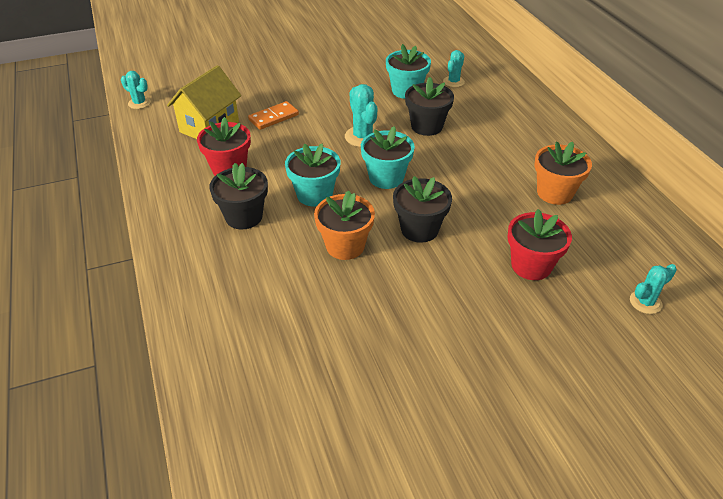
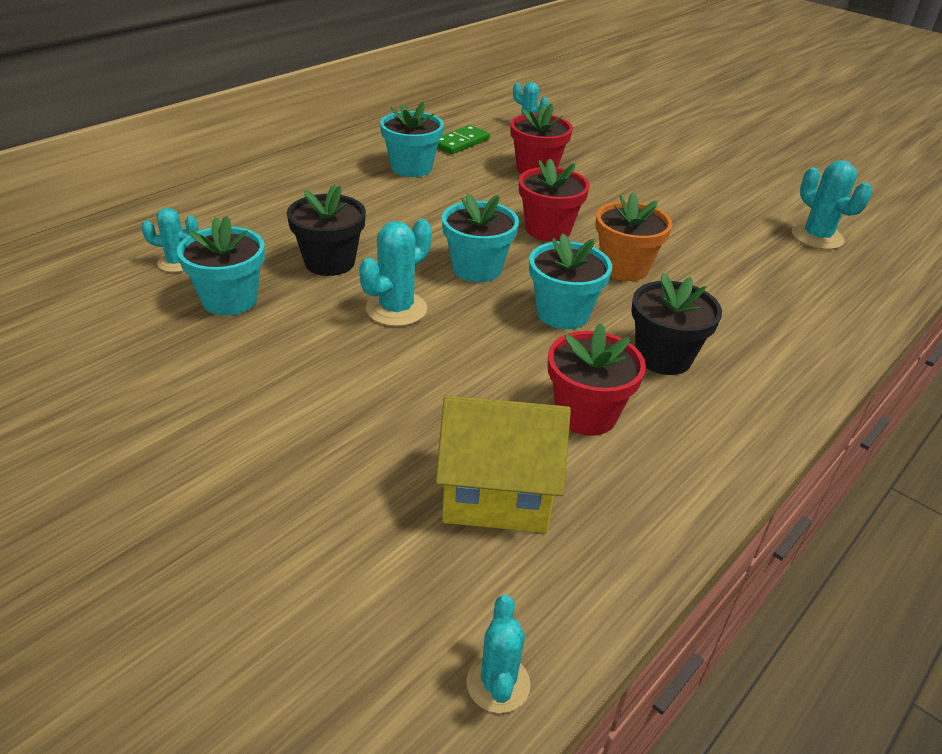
camera: 120 degrees left, 5 degrees down
orange domino [248,101,299,130] -> none
black flower pot [393,176,452,243] -> red flower pot [519,158,590,241]
orange flower pot [535,141,592,205] -> turquoise flower pot [380,101,444,177]
none -> green domino [437,125,490,154]
none -> turquoise cactus [792,160,872,250]

